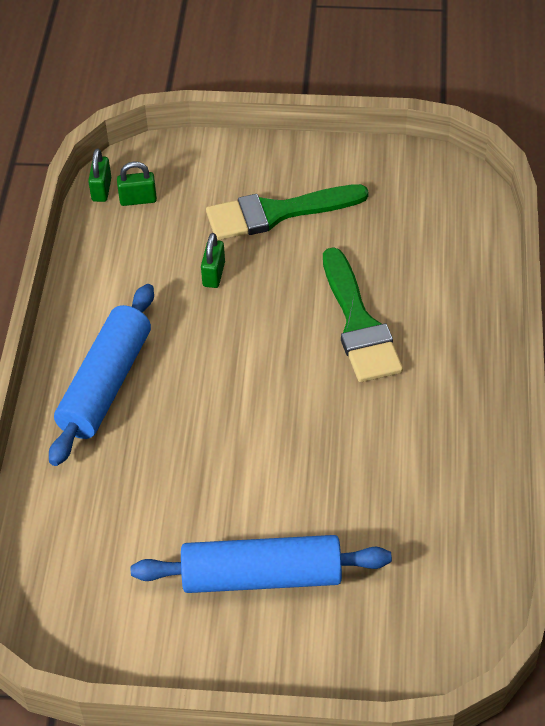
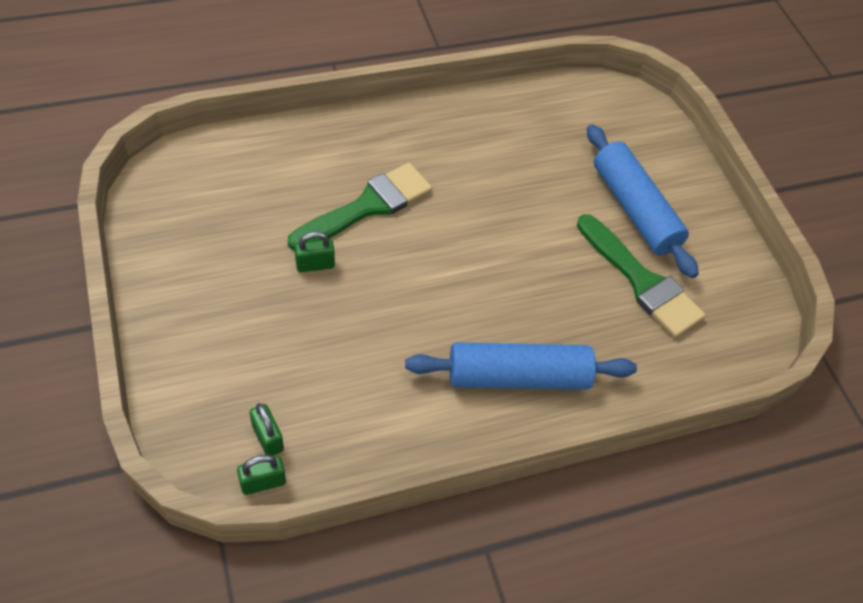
camera: 120 degrees left, 5 degrees up
green padlock [201,233,225,288] -> green padlock moved to [294,232,335,272]
green brush [206,184,369,240] -> green brush moved to [577,214,706,338]

